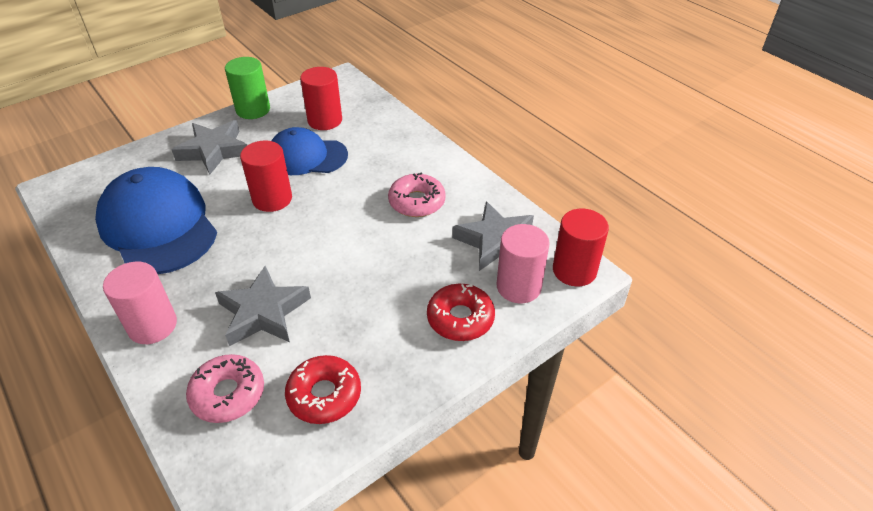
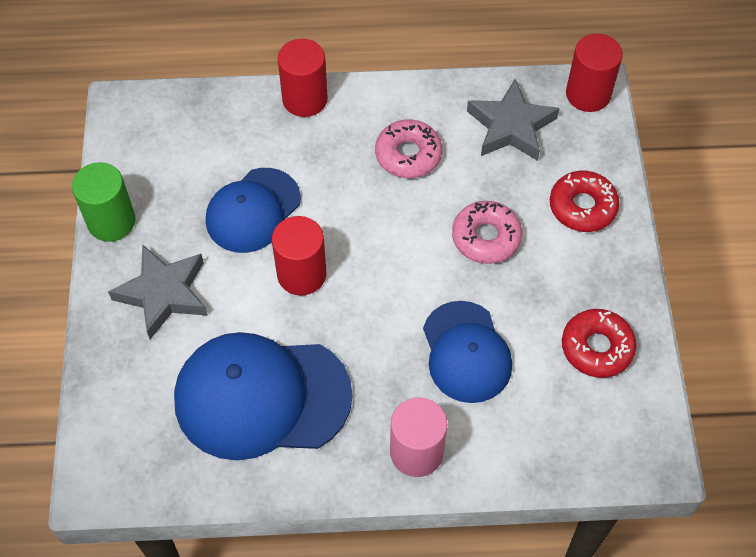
camera: 55 degrees left, 15 degrees up
pink donut [186,354,264,423] -> pink donut moved to [452,201,522,264]
grey star [215,266,311,346] -> blue cap [423,301,512,403]
red cylinder [300,67,342,130] -> red cylinder moved to [278,39,328,117]
pink cylinder [497,224,550,303] -> none

